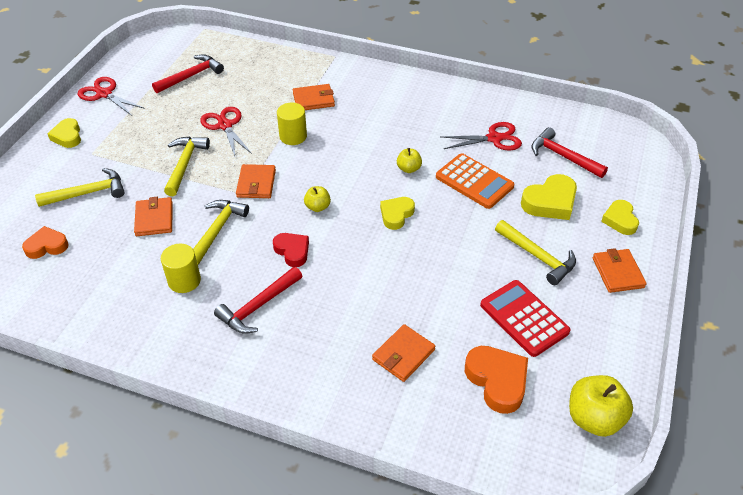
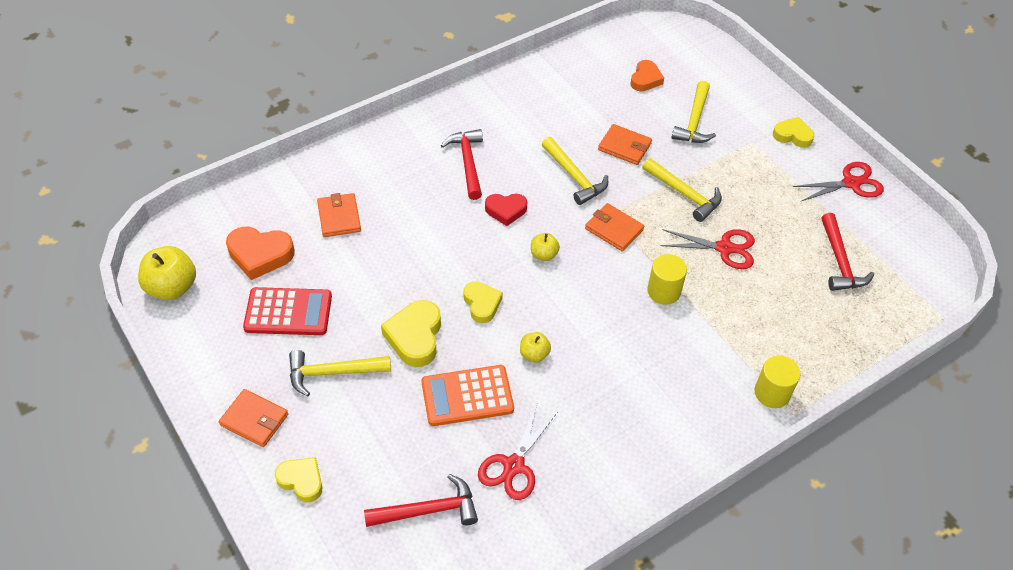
camera: 125 degrees right, 5 degrees up
yellow cylinder [161,244,201,293] -> yellow cylinder moved to [754,356,801,408]
orange wallet [293,84,335,110] -> none
yellow heart [521,174,577,220] -> yellow heart moved to [381,300,441,367]

